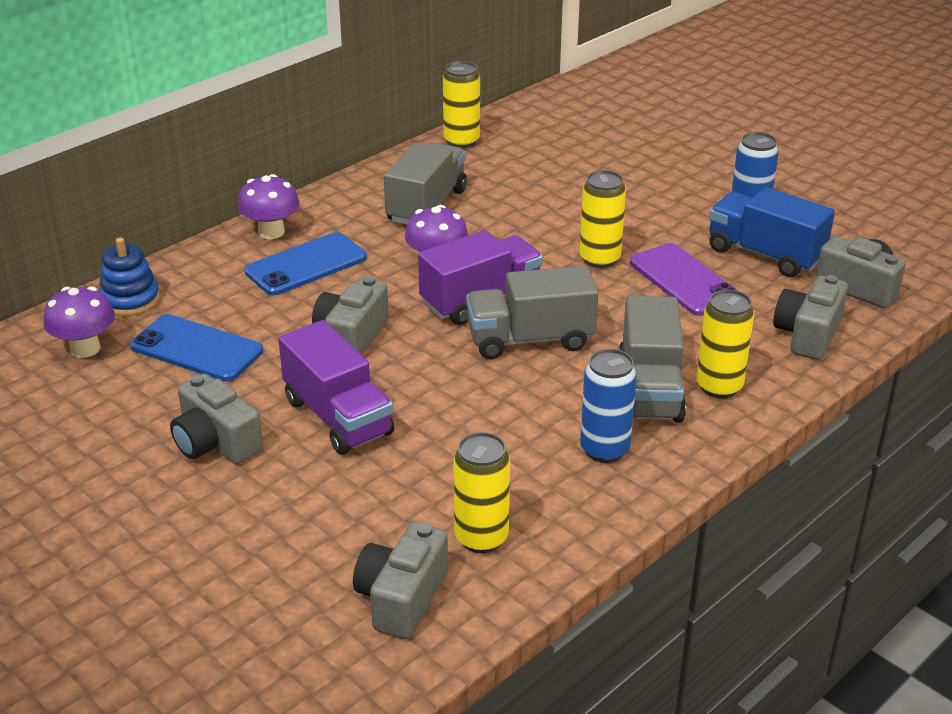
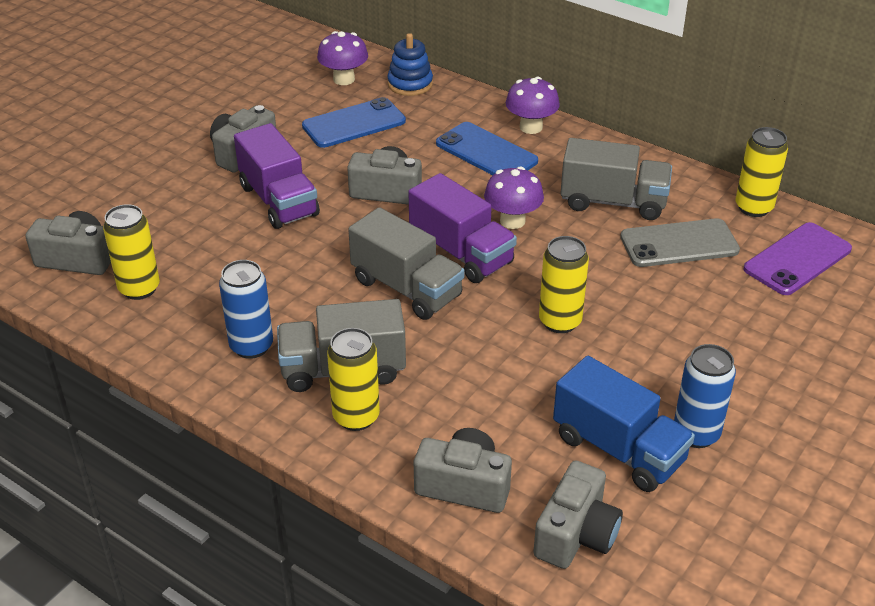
camera: 80 degrees right, 5 degrees up
blue phone [130,314,263,381] -> blue phone turned 45 degrees clockwise [302,97,406,148]
purple truck [278,320,395,455] -> purple truck turned 75 degrees counterclockwise [234,123,320,229]
grey truck [466,266,598,359] -> grey truck turned 150 degrees clockwise [348,207,465,320]
purple phone [630,243,738,316] -> purple phone moved to [743,222,852,295]
blue truck [709,187,835,277] -> blue truck turned 105 degrees clockwise [553,356,695,492]
none -> grey phone [620,218,740,267]

